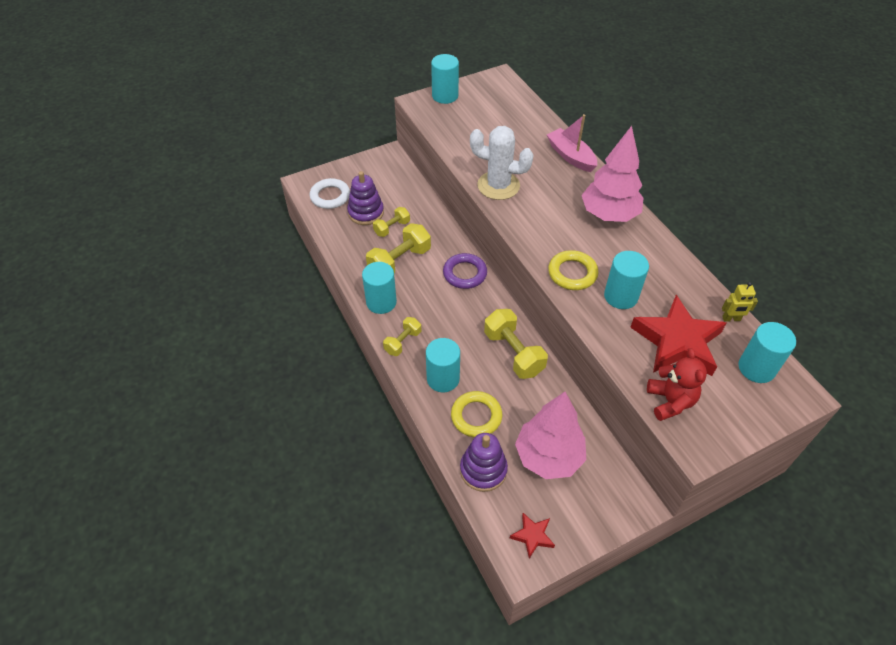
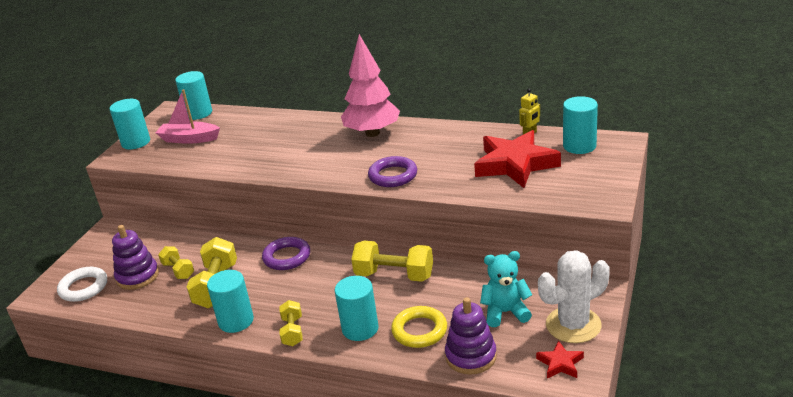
camera: 40 degrees left, 20 degrees down
yellow dumbbell [373,207,410,237] -> yellow dumbbell turned 45 degrees counterclockwise [158,246,194,279]
white cactus [470,126,533,200] -> white cactus moved to [538,250,610,343]
pink tree [515,392,586,479] -> turquoise teddy bear [480,251,532,327]
pink boat [547,114,597,172] -> pink boat moved to [155,89,220,144]
yellow ring [548,250,598,290] -> purple ring [368,156,417,187]
turquoise cylinder [604,251,649,309] -> turquoise cylinder moved to [175,71,212,120]
red teddy bear [647,348,707,421] -> none

